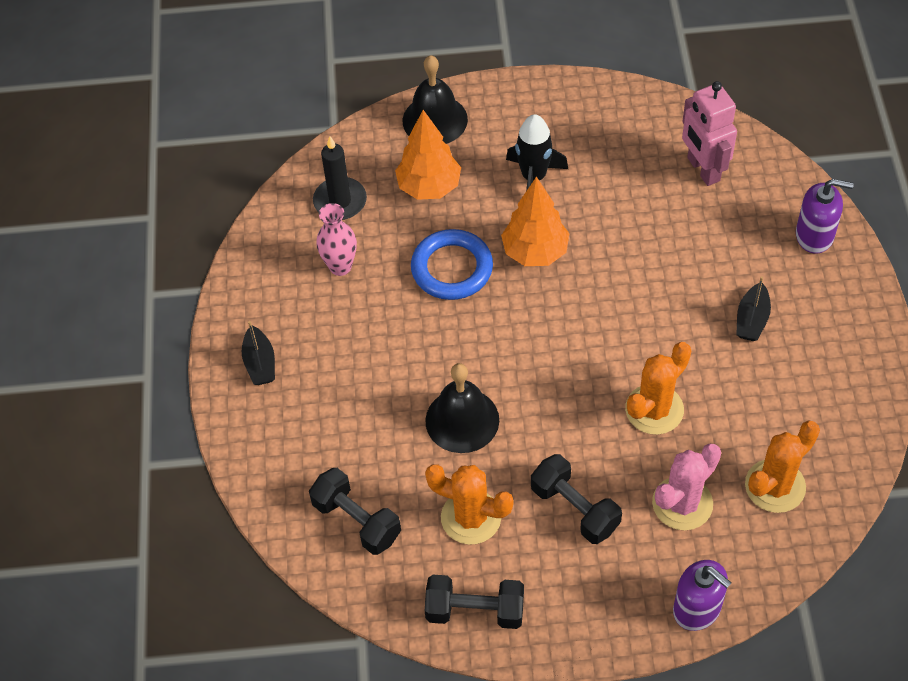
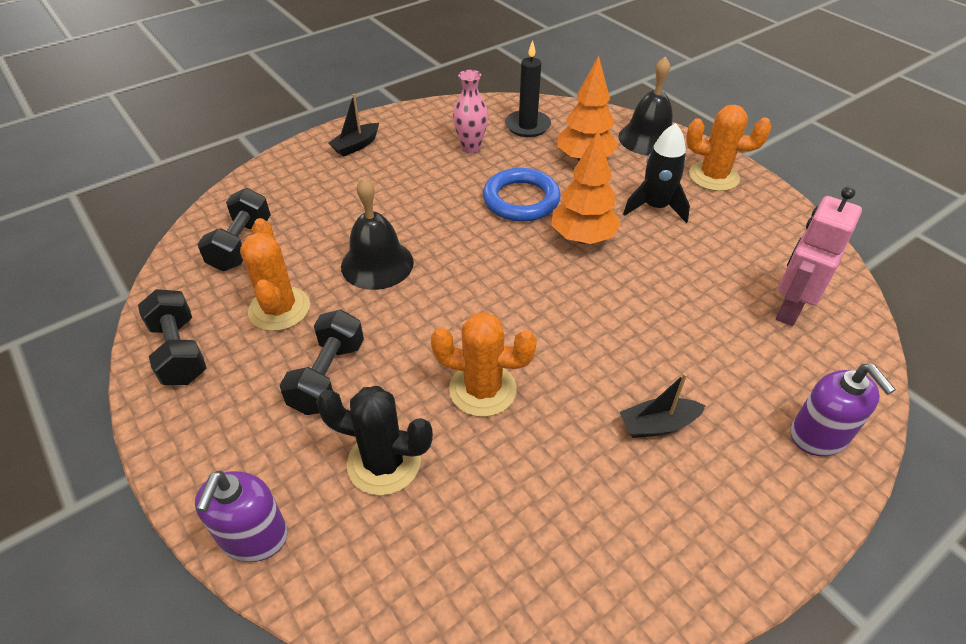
camera: 55 degrees right, 10 degrees down
pink cactus [652,443,721,530] -> black cactus [316,386,433,495]
orange cactus [745,421,820,513] -> orange cactus moved to [686,105,771,191]

